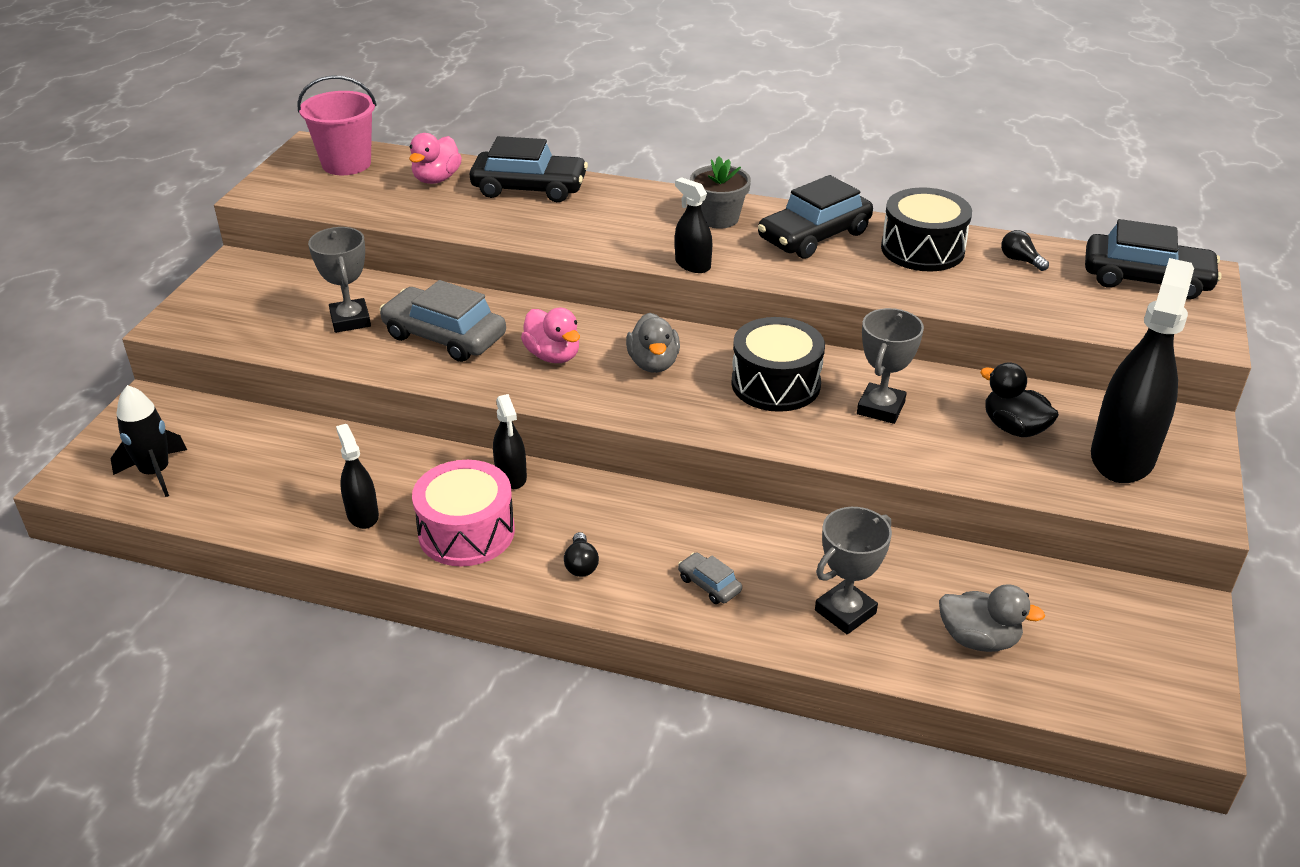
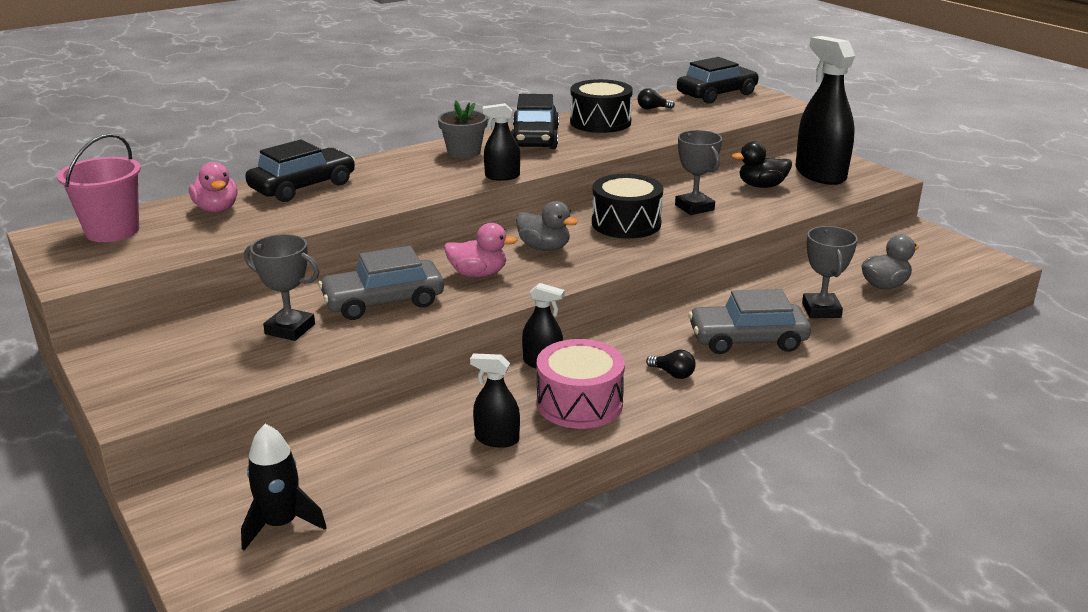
camera: 50 degrees left, 10 degrees down
grey car [678,552,742,604] -> grey car [688,289,811,354], size x2.19

